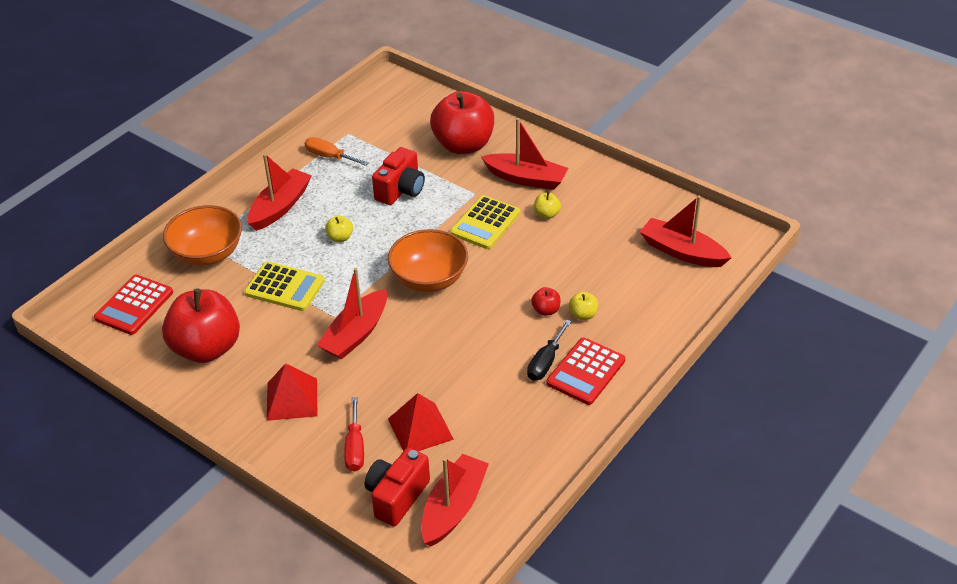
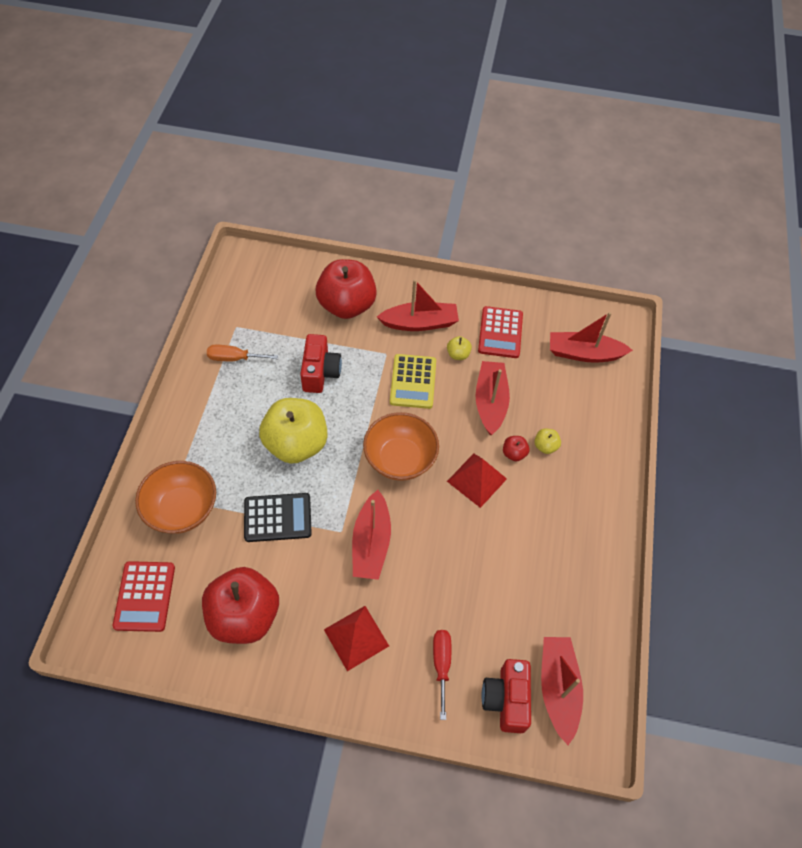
camera: 30 degrees left, 15 degrees up
yellow calculator [244,261,325,311] -> black calculator [244,493,312,542]
red boat [248,154,312,231] -> red boat moved to [475,361,510,435]
yellow apple [325,215,353,242] -> yellow apple [259,398,327,464], size x2.49
red screwdriver [344,397,364,472] -> red screwdriver turned 150 degrees counterclockwise [433,630,451,720]
red pyramid [388,393,454,451] -> red pyramid moved to [447,454,507,508]
black screwdriver [527,319,572,381] -> none
red calculator [547,338,625,405] -> red calculator moved to [478,306,523,358]

